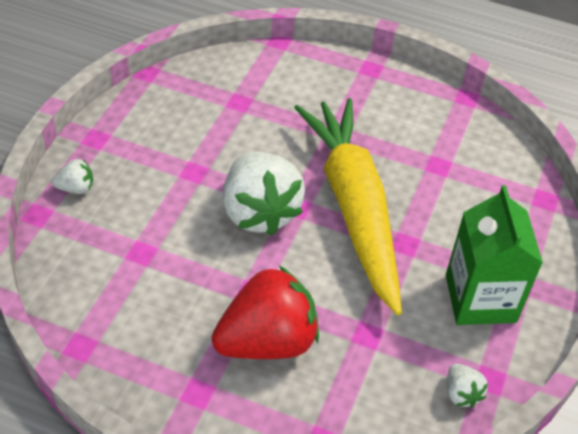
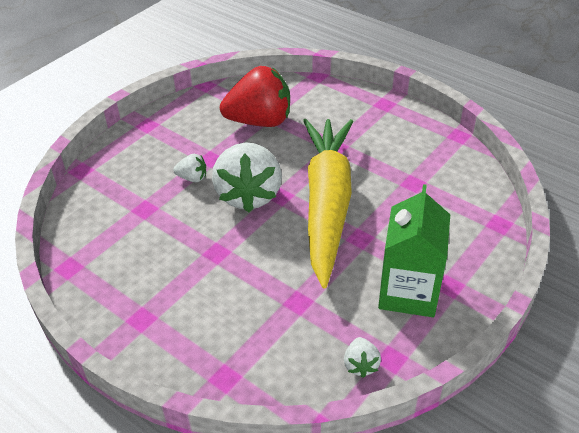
camera: 20 degrees right, 5 degrees down
white strawberry [51,159,93,194] -> white strawberry moved to [173,154,206,182]
red strawberry [212,266,319,359] -> red strawberry moved to [220,66,290,127]

